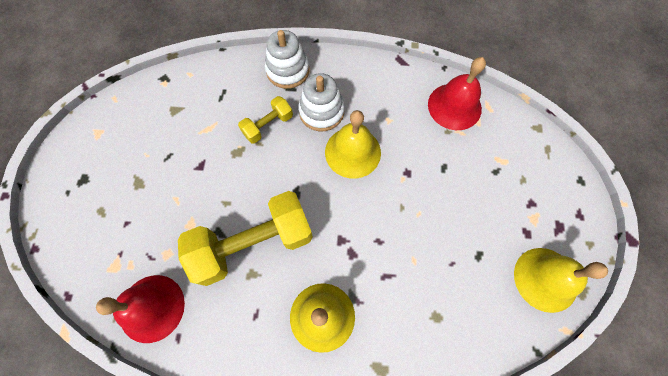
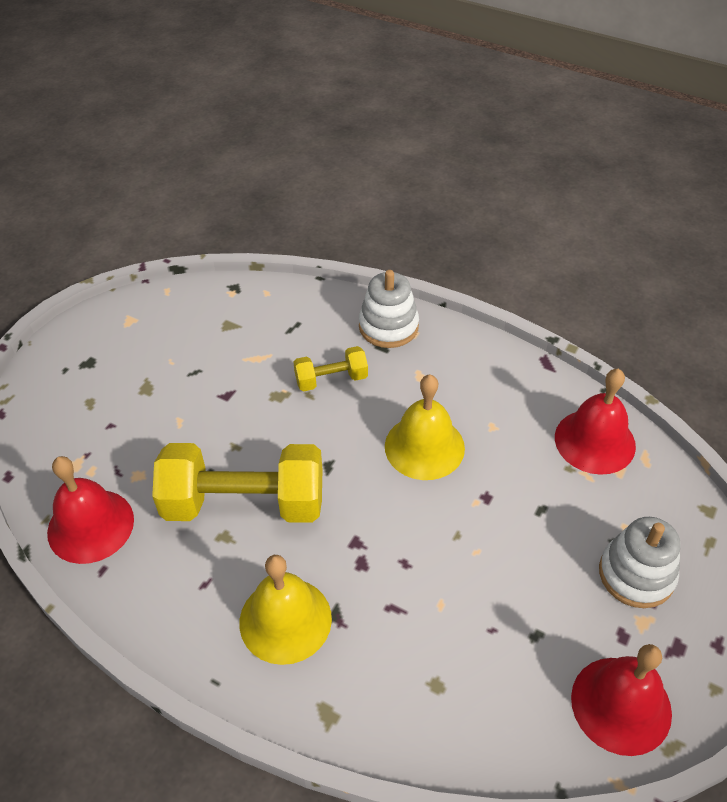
camera: 25 degrees right, 20 degrees down
white stacking toy [298,73,345,131] -> white stacking toy moved to [599,517,681,608]
yellow bell [514,248,608,313] -> red bell [571,644,672,756]

